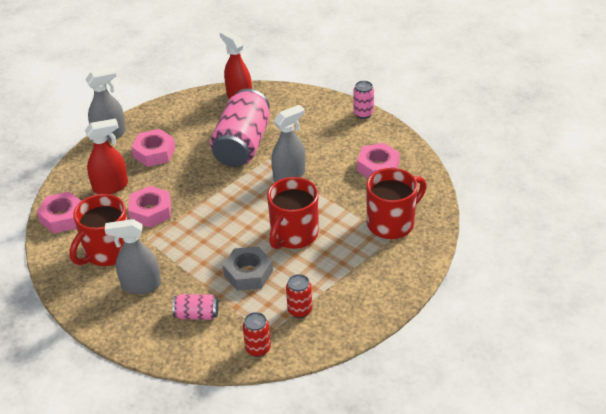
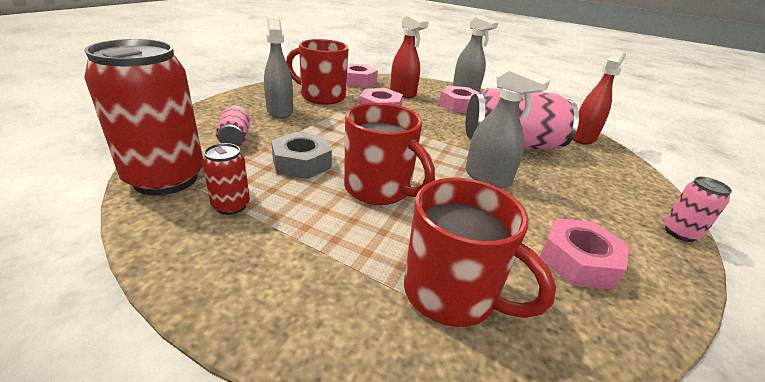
camera: 70 degrees right, 10 degrees down
red can [243,312,271,357] -> red can [84,39,203,196], size x2.18
red mug [267,177,318,249] -> red mug turned 150 degrees counterclockwise [344,103,435,205]

